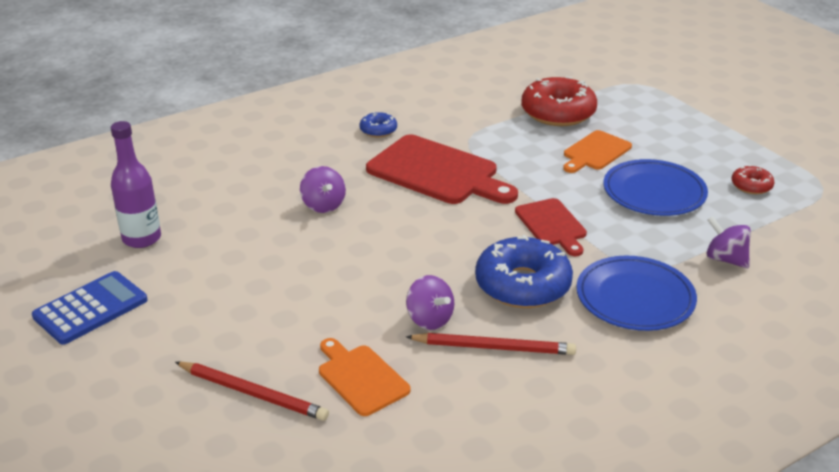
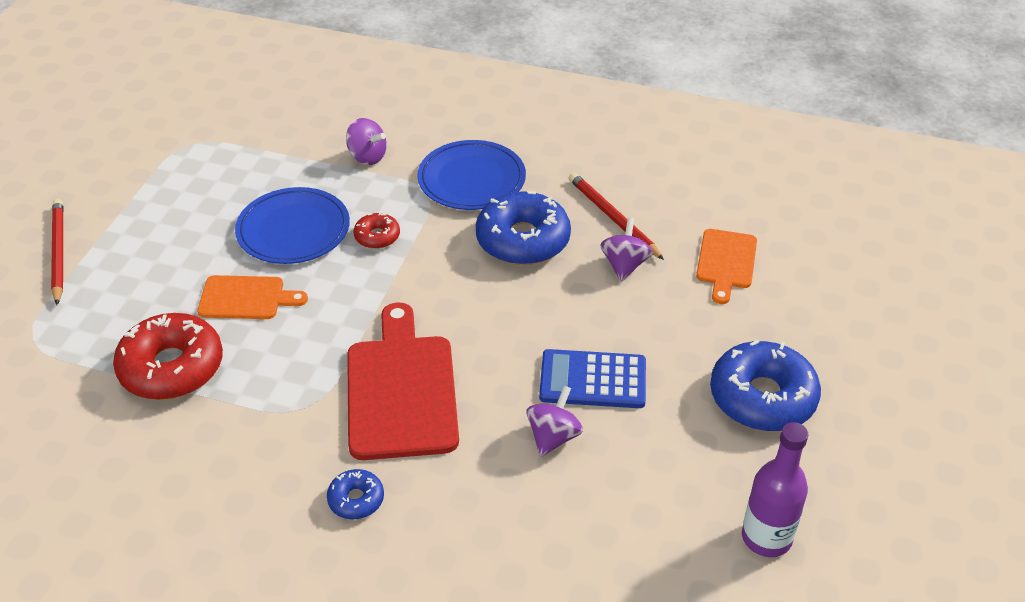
camera: 130 degrees left, 10 degrees up
blue calculator [32,271,148,345] -> blue calculator moved to [539,349,646,408]
red pencil [175,362,329,421] -> red pencil moved to [51,199,63,305]
red cutting board [515,198,587,256] -> none
purple spinning top [706,216,751,268] -> purple spinning top turned 60 degrees counterclockwise [346,118,387,165]
red donut [731,165,775,194] -> red donut moved to [354,212,400,249]
none -> blue donut [710,340,821,431]

